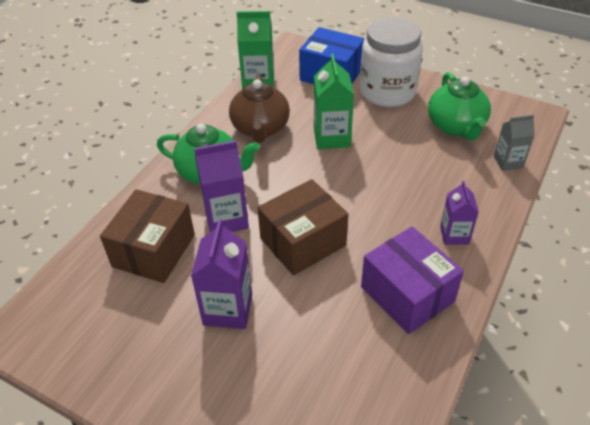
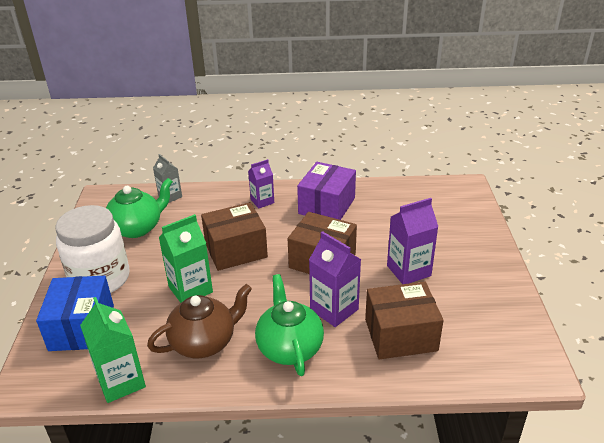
camera: 120 degrees left, 10 degrees down
none -> brown box [201,202,268,271]

